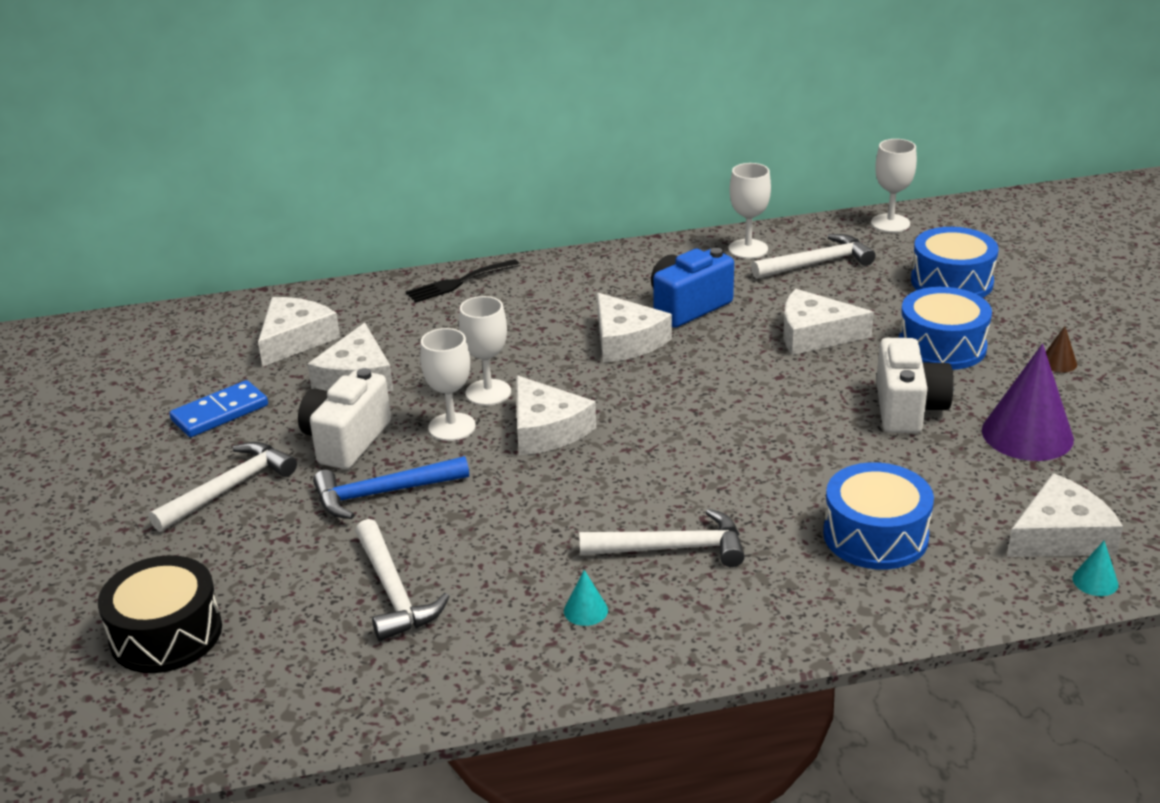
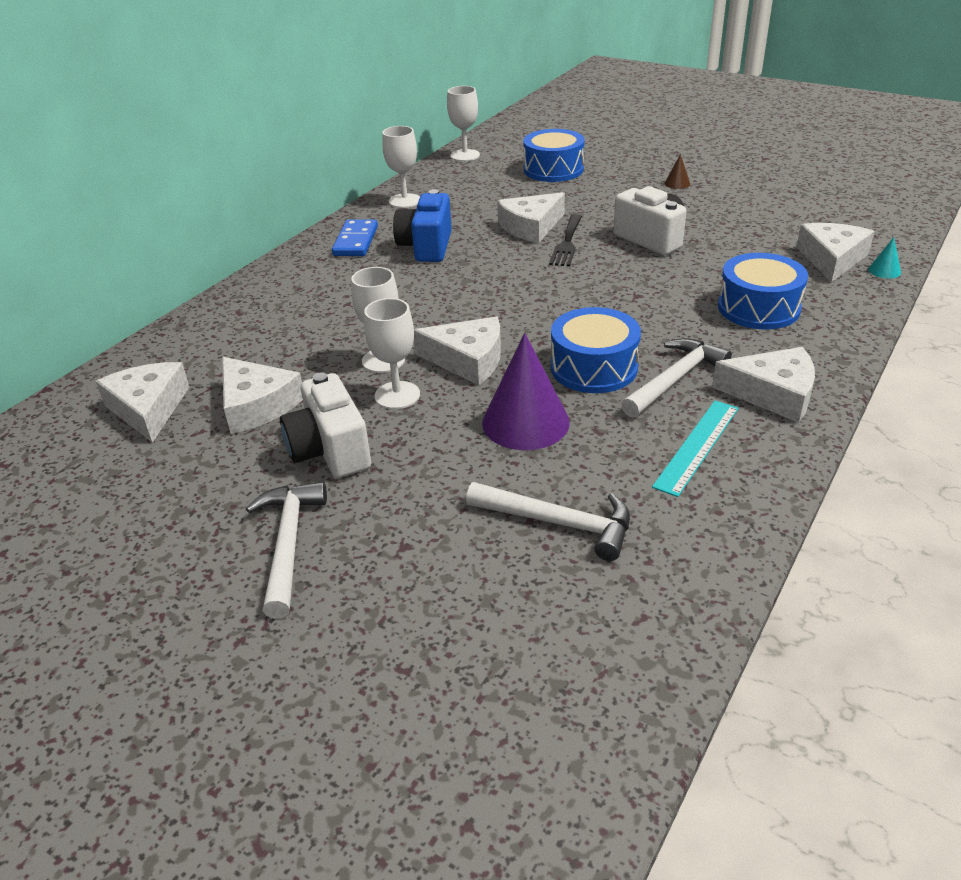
camera: 45 degrees left, 5 degrees up
black drum [98,555,222,673] -> none
blue domino [169,380,268,437] -> blue domino moved to [332,219,378,256]
blue hammer [313,456,469,519] -> none
black fork [406,259,520,303] -> black fork moved to [549,214,582,266]
turquoise cone [564,570,608,626] -> turquoise ruler [652,401,739,497]
white cheese [597,293,672,363] -> white cheese moved to [712,347,815,423]
white hammer [751,234,875,279] -> none
blue drum [899,287,992,370] -> blue drum moved to [551,307,641,393]
purple cone [982,344,1074,461] -> purple cone moved to [482,333,570,450]

